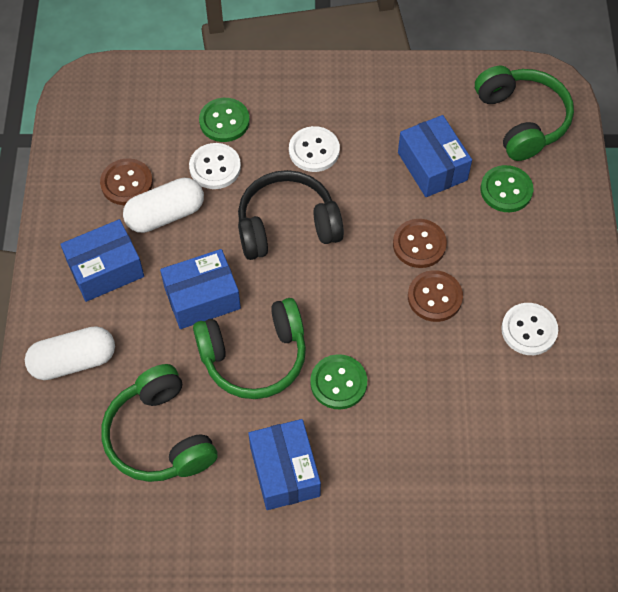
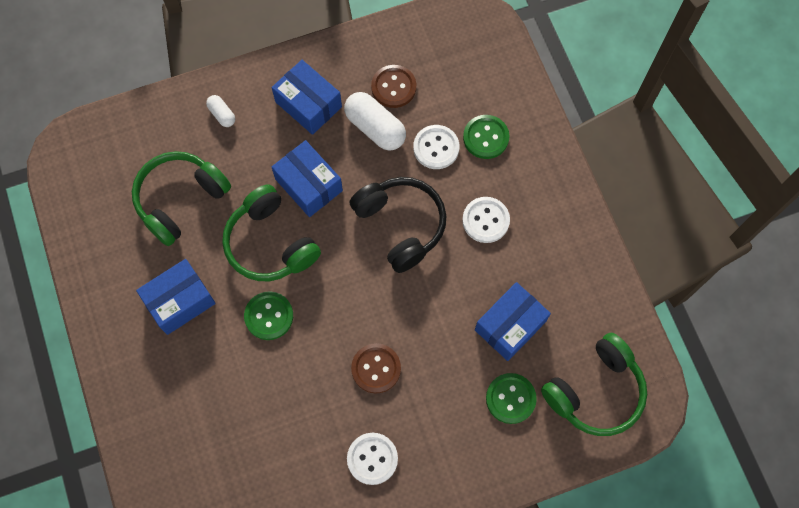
camera: 70 degrees right, 10 degrees up
white capsule [25,326,115,380] -> white capsule [206,95,235,127], size x0.52
brown button [393,219,447,268] -> none

